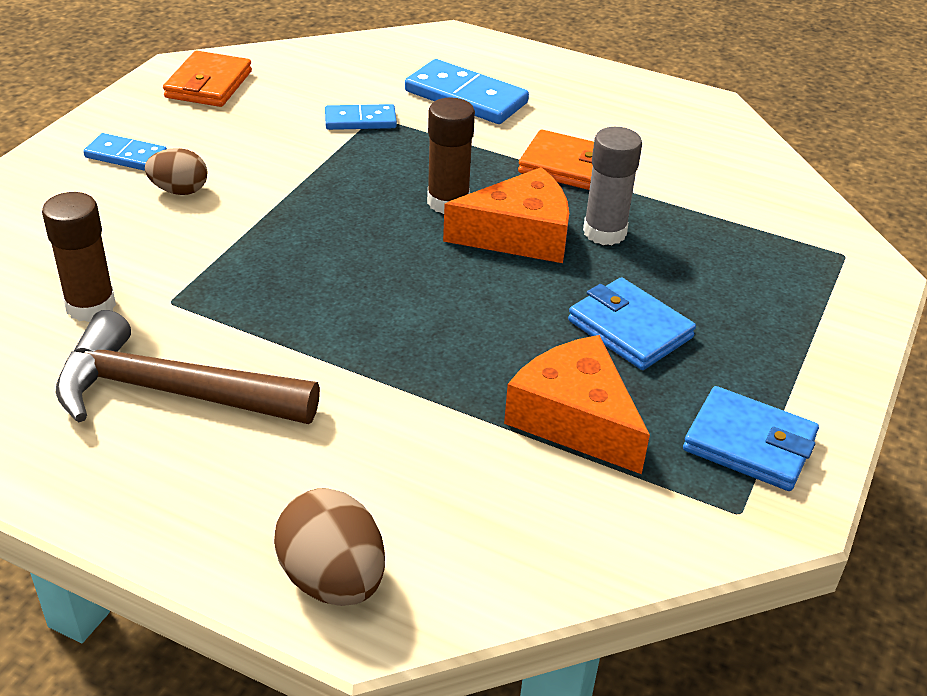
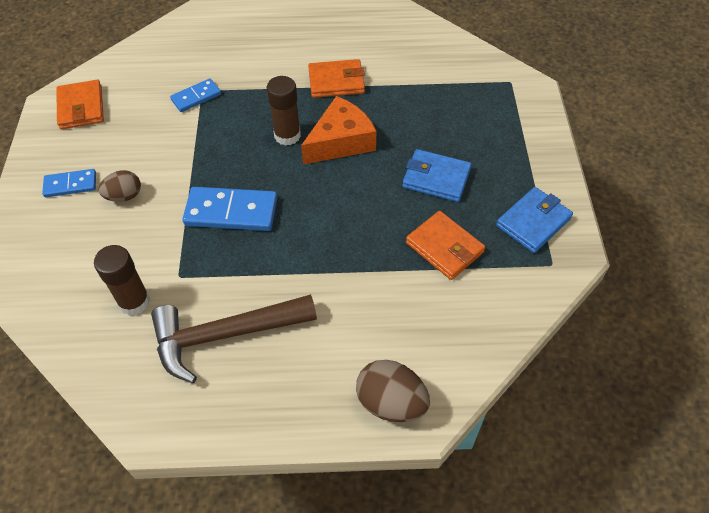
camera: 25 degrees left, 15 degrees up
blue domino [405,59,529,124] -> blue domino moved to [182,187,277,231]
orange cheese [504,335,650,474] -> orange wallet [406,211,485,280]
grey glue stick [583,127,642,245] -> none
blue wallet [683,386,819,491] -> blue wallet turned 45 degrees counterclockwise [496,187,573,253]

